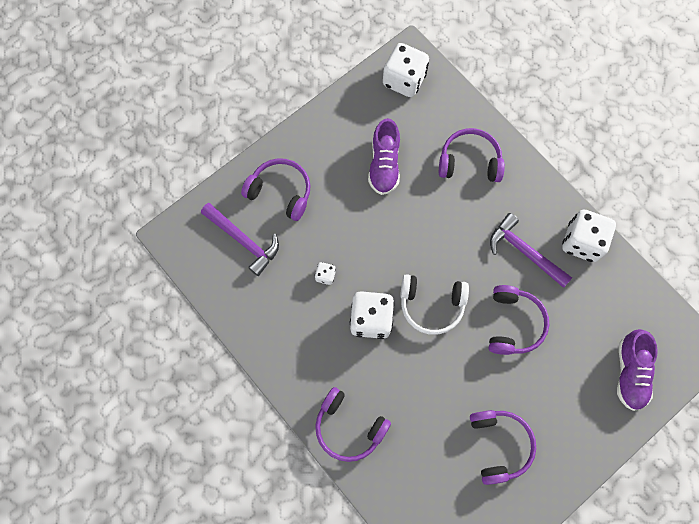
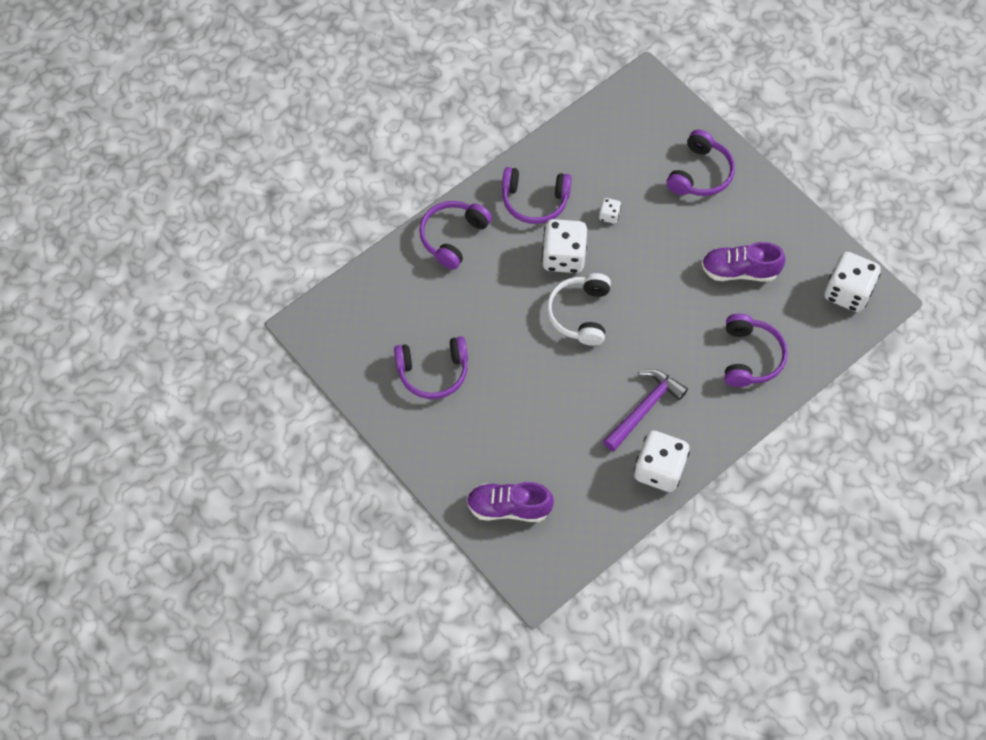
camera: 90 degrees right, 10 degrees down
purple hammer [201,203,279,276] -> none
purple headphones [489,285,549,355] -> purple headphones moved to [502,167,572,224]

